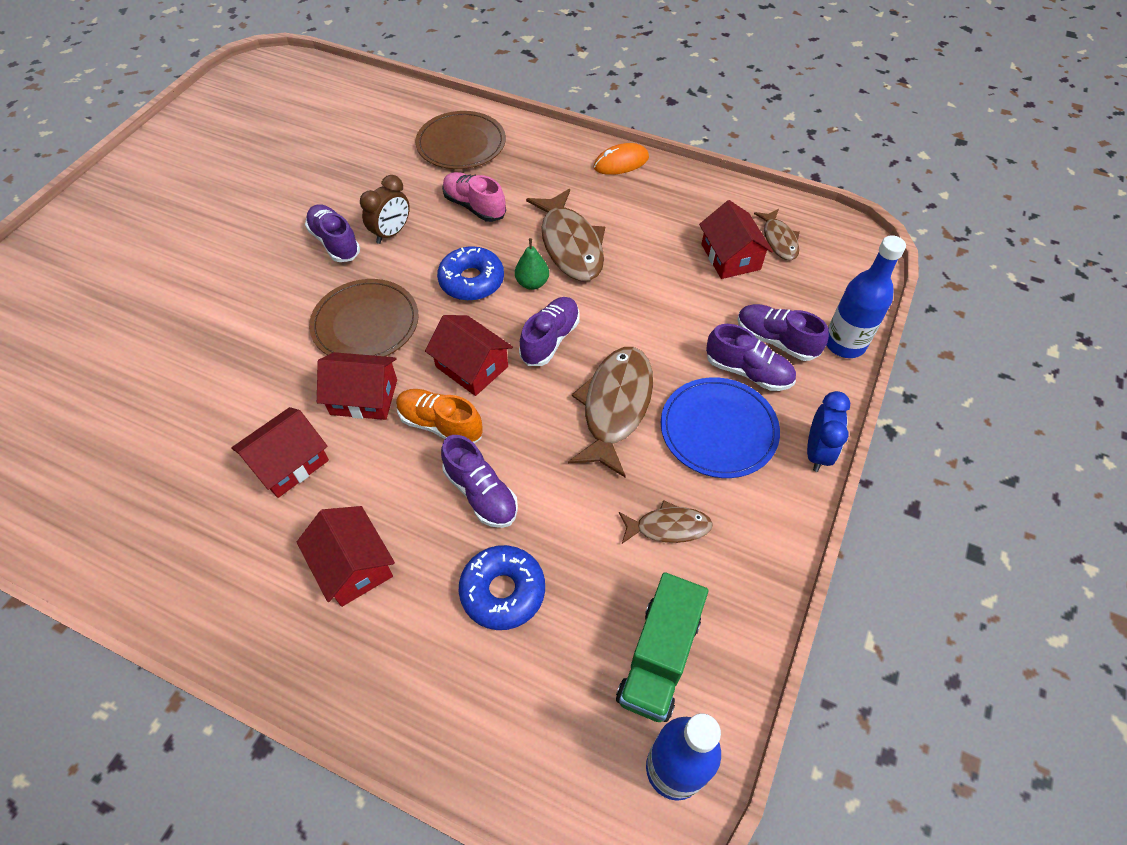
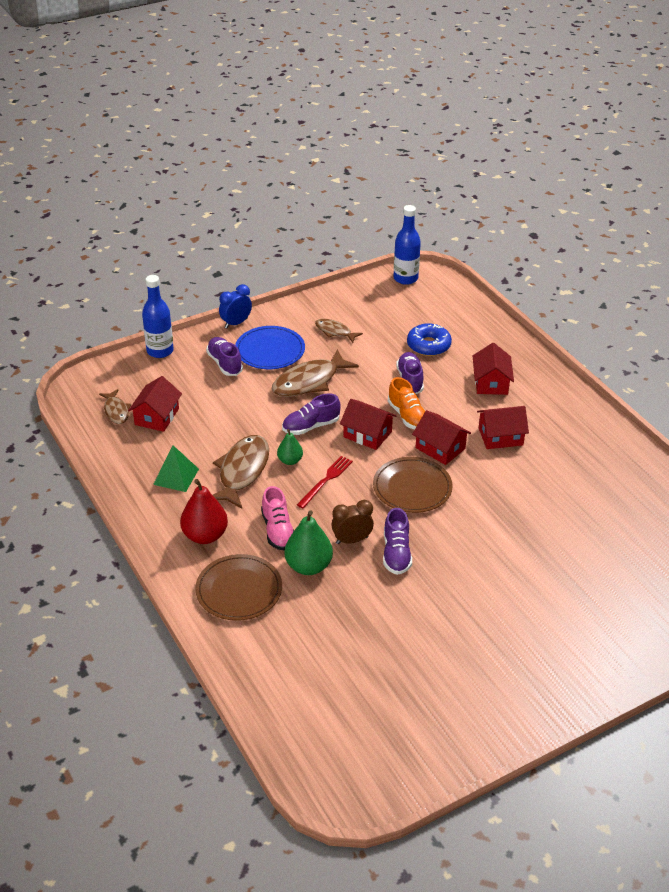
camera: 145 degrees left, 15 degrees down
red house [425,315,513,396] -> red house turned 45 degrees counterclockwise [340,399,397,450]
blue donut [437,246,504,301] -> red fork [297,456,353,508]
orange mouse [593,143,649,175] -> none
green truck [616,572,708,722] -> none
purple shoe [737,304,829,361] -> none
brown fish [754,209,800,260] -> brown fish turned 135 degrees clockwise [99,389,131,424]
none -> green pyramid [153,445,199,492]
none -> red pear [180,479,228,544]
none -> green pear [284,510,333,575]

